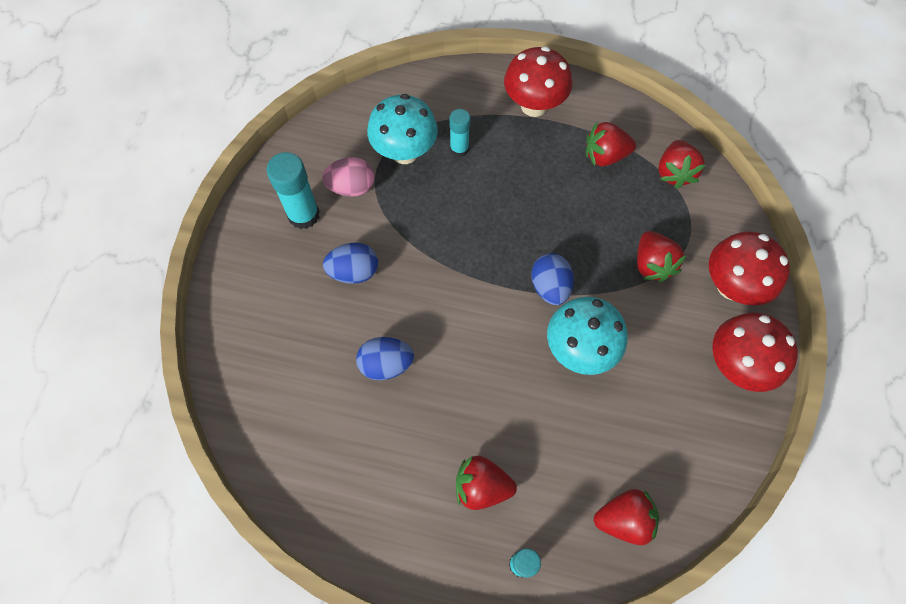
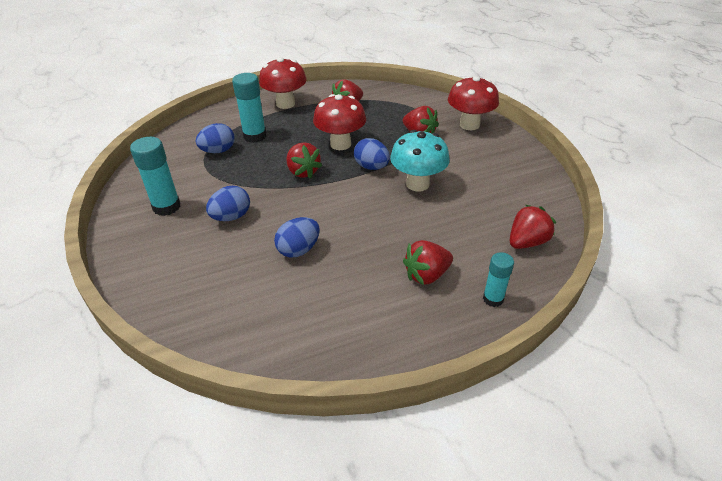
camera: 35 degrees left, 25 degrees down
pink egg [322,157,375,197] -> none
turquoise mushroom [367,94,438,164] -> blue egg [196,123,235,153]
turquoise glue stick [449,109,470,157] -> turquoise glue stick [232,73,267,143], size x1.60
red strawberry [658,140,705,189] -> red strawberry moved to [286,142,322,179]
red mushroom [712,313,798,392] -> red mushroom moved to [313,94,366,150]

